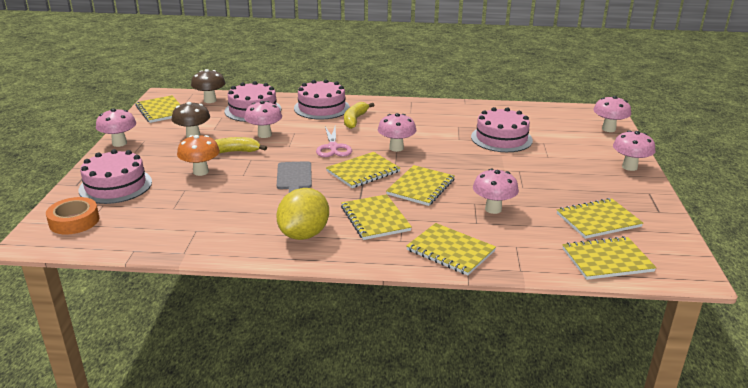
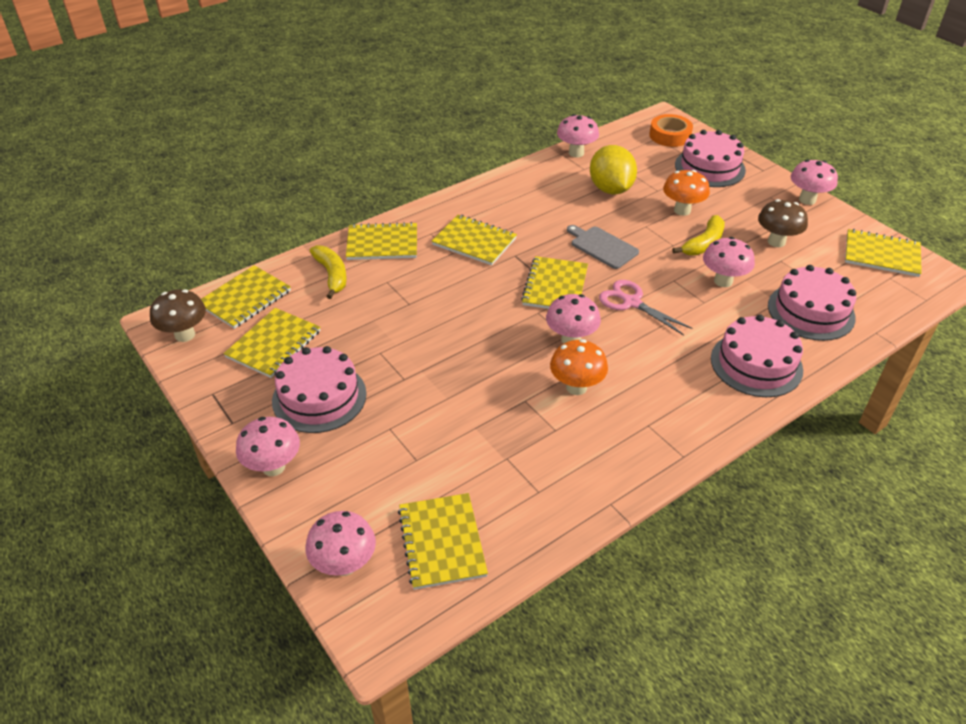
camera: 140 degrees right, 15 degrees up
brown mushroom [191,69,225,103] -> brown mushroom moved to [150,289,206,342]
yellow lemon [276,188,329,240] -> yellow lemon moved to [590,145,637,194]
yellow banana [344,102,374,129] -> yellow banana moved to [310,245,347,299]
yellow notebook [386,165,455,206] -> yellow notebook moved to [398,493,488,590]
pink cake [471,107,533,152] -> pink cake moved to [272,346,367,433]
pink mushroom [473,169,519,214] -> pink mushroom moved to [557,114,599,157]
none -> orange mushroom [550,339,608,395]

